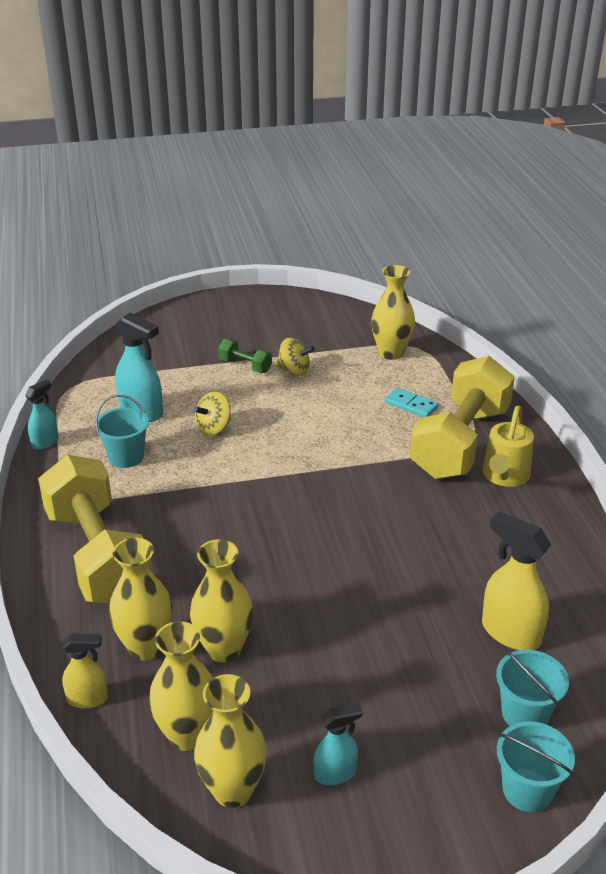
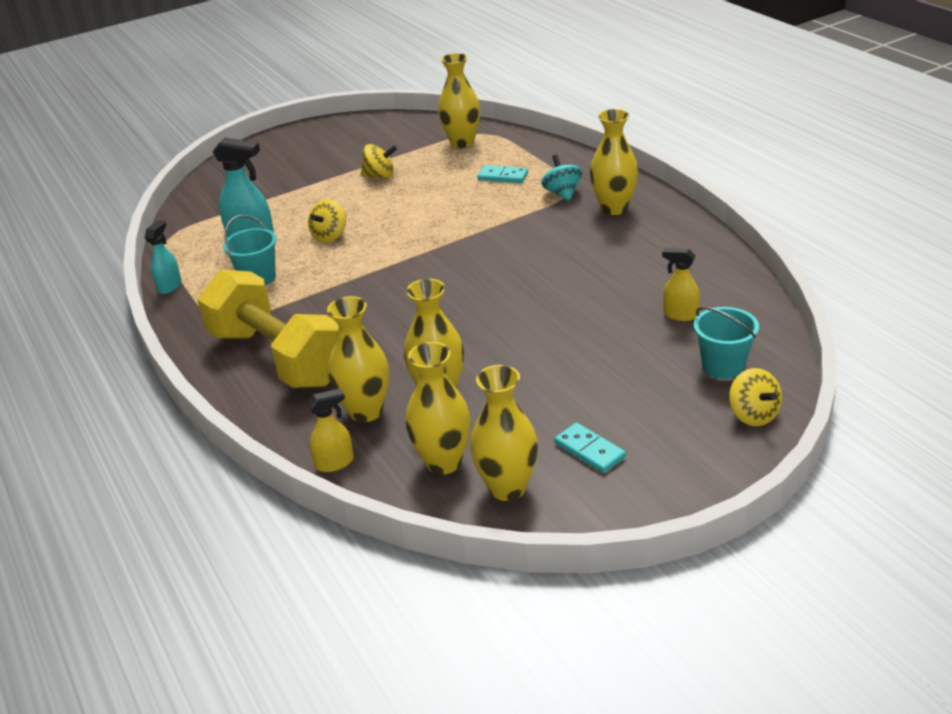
camera: 15 degrees left, 0 degrees up
green dumbbell [218,339,272,373] -> none
turquoise spray bottle [313,703,363,785] -> turquoise domino [554,423,626,473]
yellow dumbbell [410,356,515,479] -> turquoise spinning top [541,155,582,201]
yellow watering can [482,405,534,487] -> yellow vase [590,109,638,215]
yellow spray bottle [482,511,551,650] -> yellow spray bottle [662,248,700,321], size x0.59
turquoise bucket [497,721,575,812] -> yellow spinning top [729,368,782,426]

